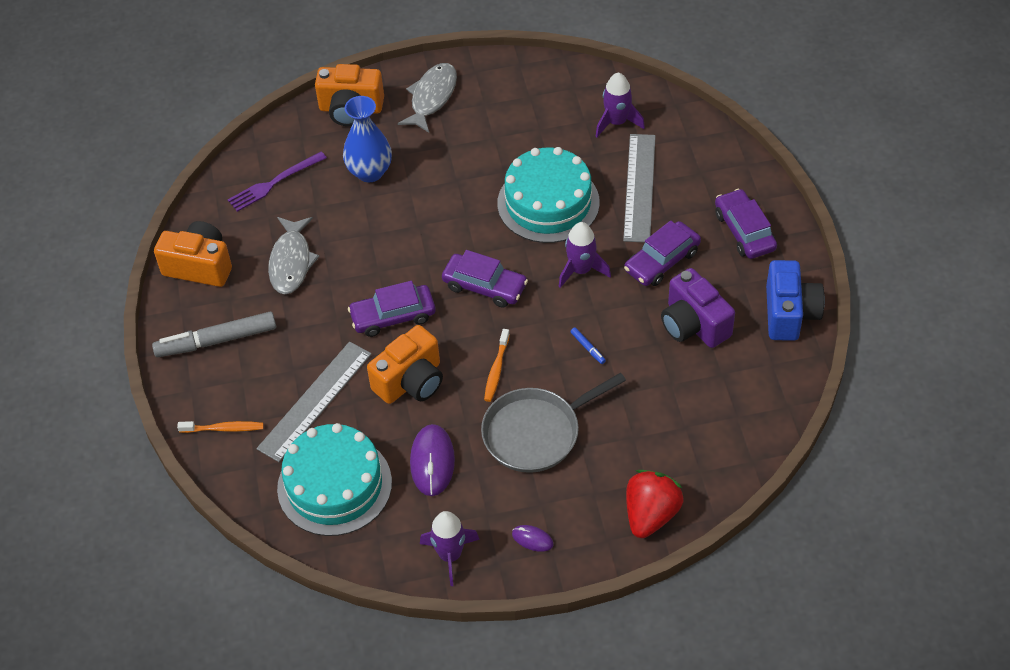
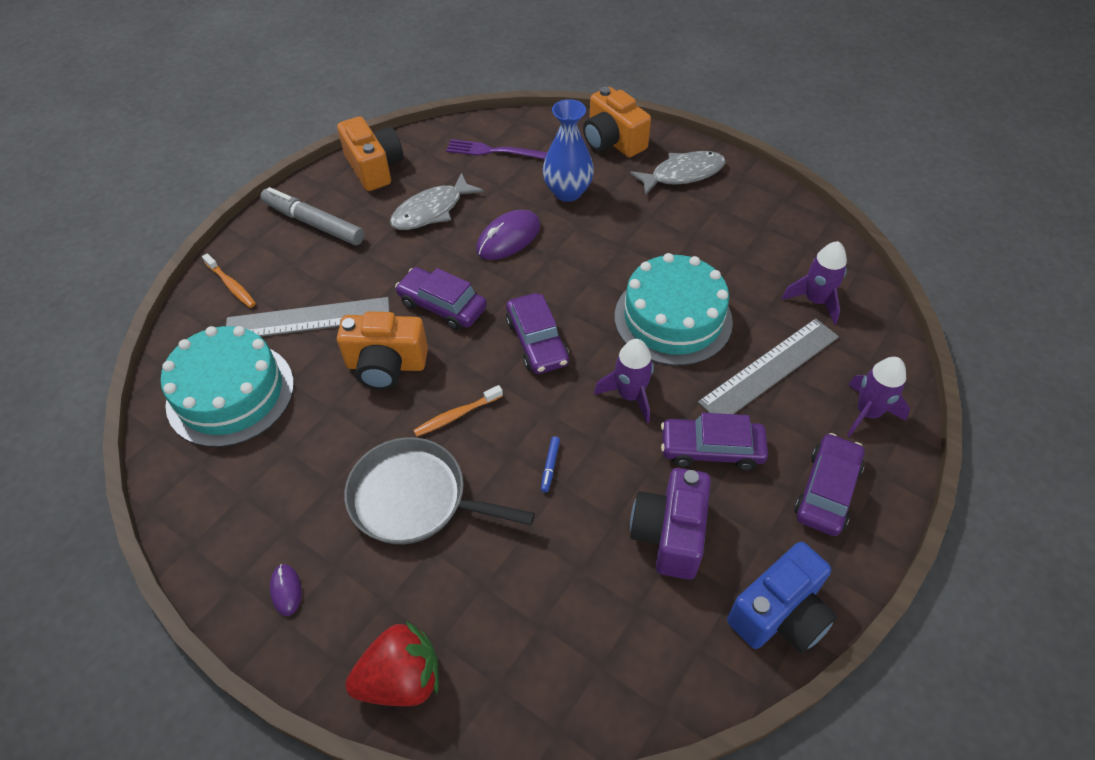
camera: 45 degrees right, 0 degrees up
purple mouse [410,424,455,496] -> purple mouse moved to [476,210,541,260]
purple rocket [420,511,480,586] -> purple rocket moved to [847,357,910,437]

